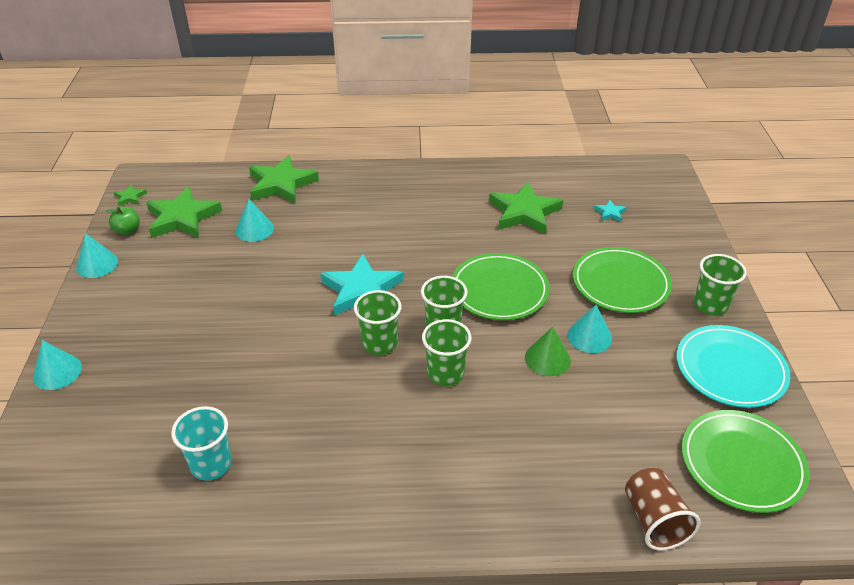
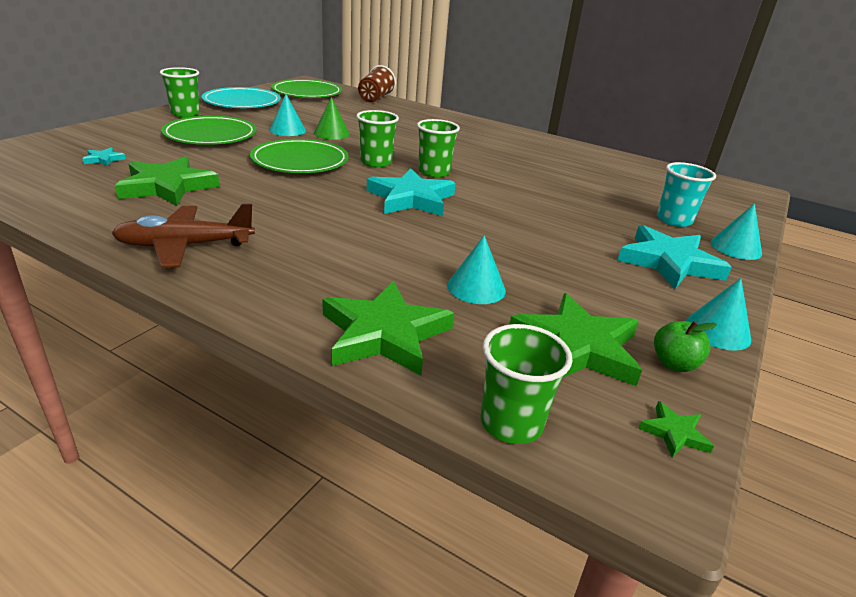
camera: 150 degrees left, 10 degrees down
turquoise cup [171,406,232,481] -> turquoise cup moved to [657,162,716,227]
green cup [422,319,472,386] -> green cup moved to [480,324,572,444]
none -> brown plane [111,204,255,268]
none -> turquoise star [617,225,732,289]

